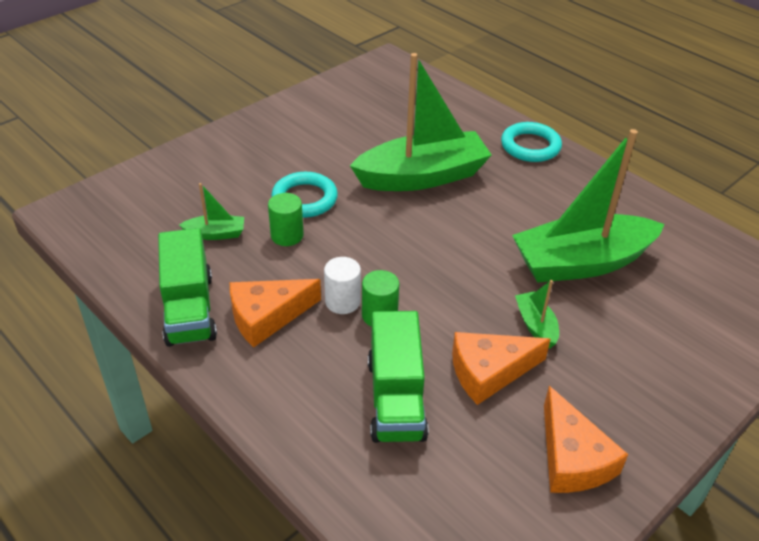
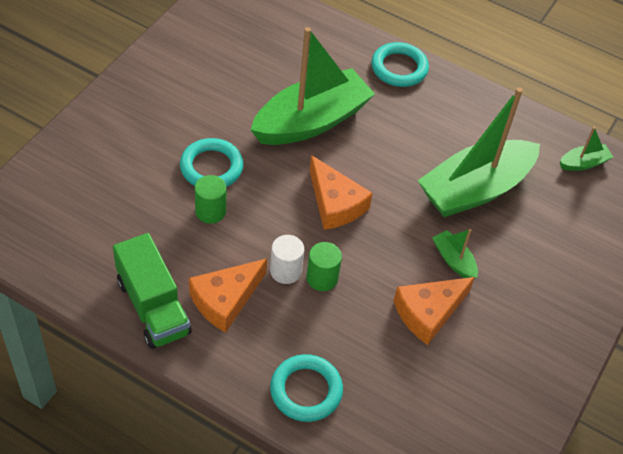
camera: 20 degrees left, 10 degrees up
green boat [179,183,244,240] -> green boat moved to [560,127,613,171]
green truck [368,311,429,443] -> none
orange cheese [544,386,628,493] -> orange cheese moved to [310,155,373,230]
none -> turquoise ring [270,354,343,422]

